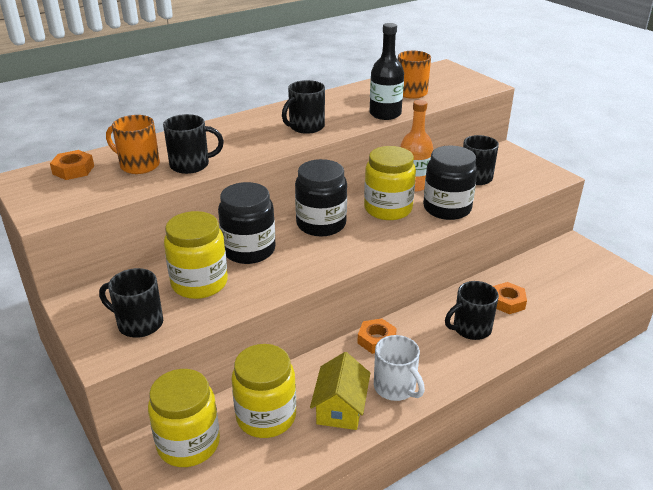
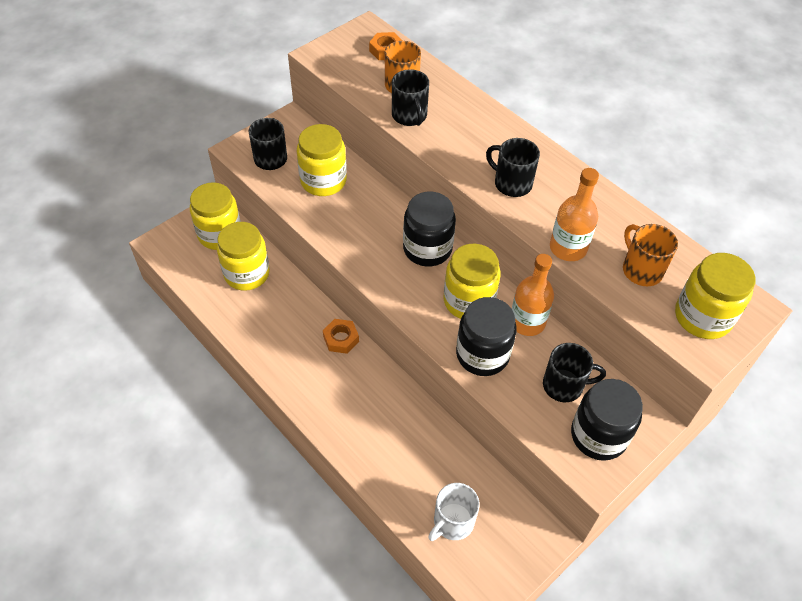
camera: 80 degrees right, 20 degrees up
black jar [218,182,276,264] -> black jar moved to [571,379,643,461]
yellow house [310,352,370,430] -> none
black bottle [370,23,404,120] -> orange bottle [550,168,599,261]
white mug [374,335,425,401] -> white mug moved to [428,483,480,541]
black mug [445,281,499,340] -> none
orange nut [493,282,527,314] -> none
none -> yellow jar [675,253,755,339]

